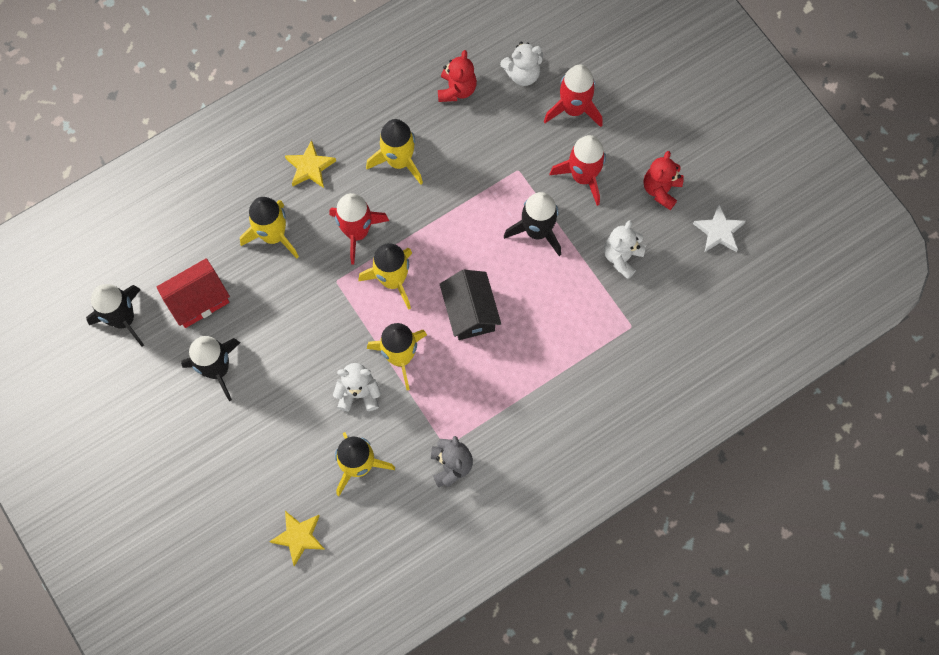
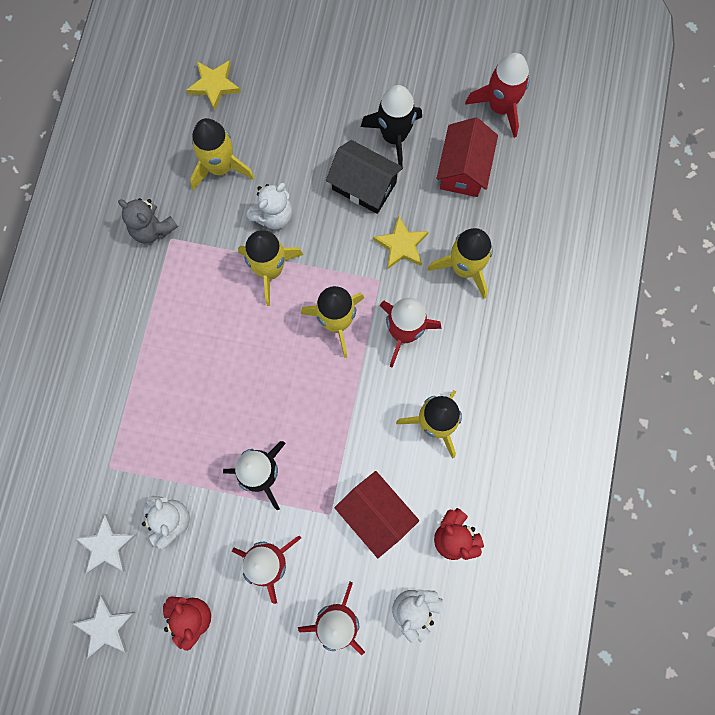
camera: 135 degrees right, 5 degrees up
black rocket [86,284,144,347] -> red rocket [465,53,530,138]
yellow star [285,140,336,188] -> yellow star moved to [373,216,429,270]
black house [440,270,501,340] -> black house moved to [326,140,403,214]
none -> white star [75,514,137,574]
none -> red house [334,471,419,558]

